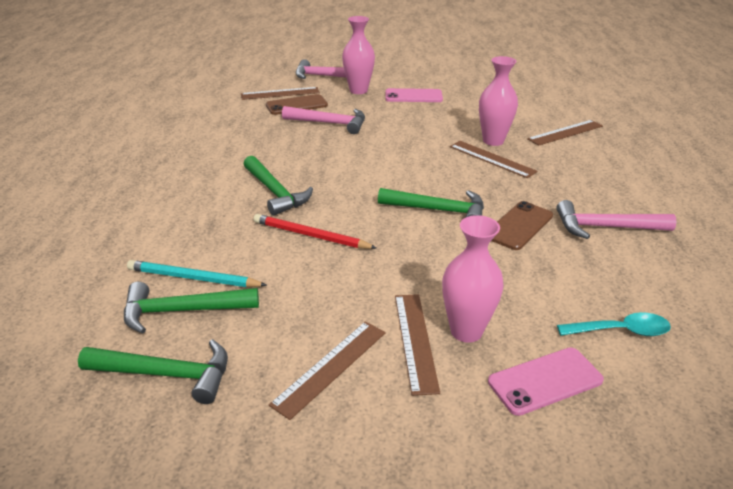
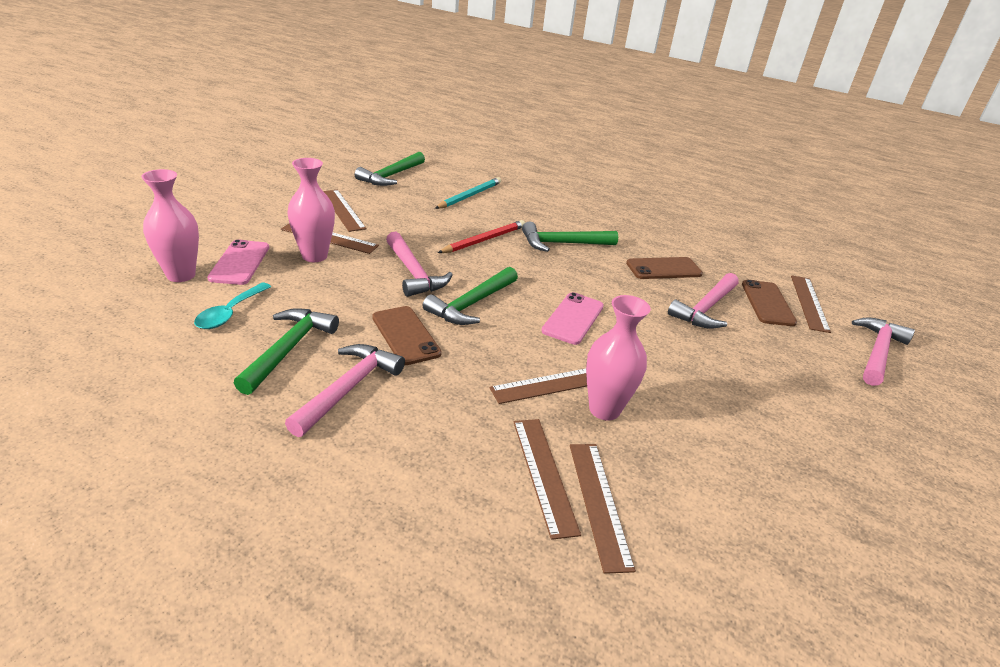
camera: 110 degrees right, 0 degrees up
green hammer [124,282,259,334] -> green hammer moved to [234,308,339,395]
pink vase [342,16,375,94] -> pink vase moved to [141,169,199,282]
pink phone [385,88,443,102] -> pink phone moved to [542,292,604,345]
none -> pink hammer [386,232,453,297]
none -> brown ruler [514,419,581,540]
none -> brown phone [626,257,703,279]

